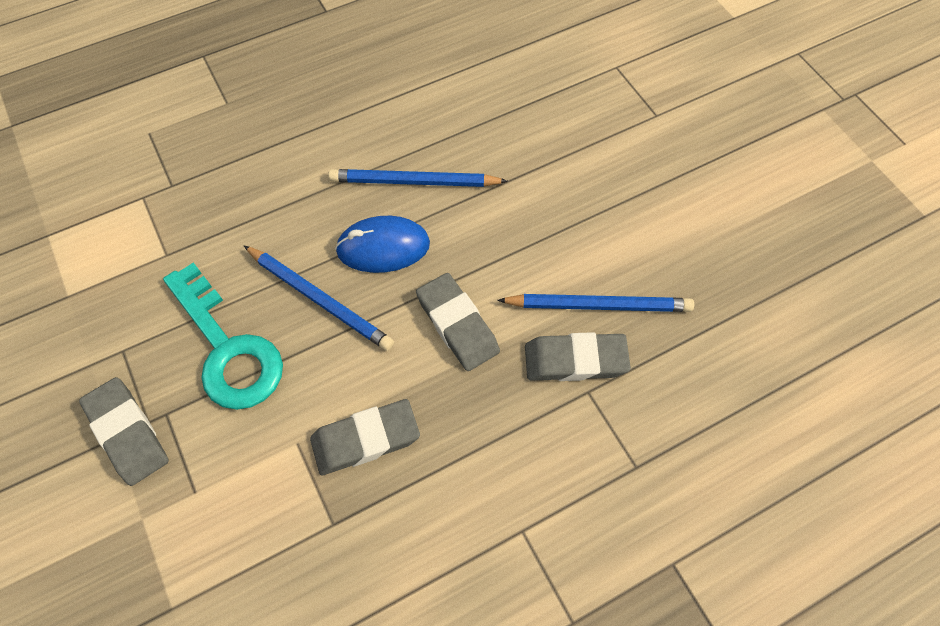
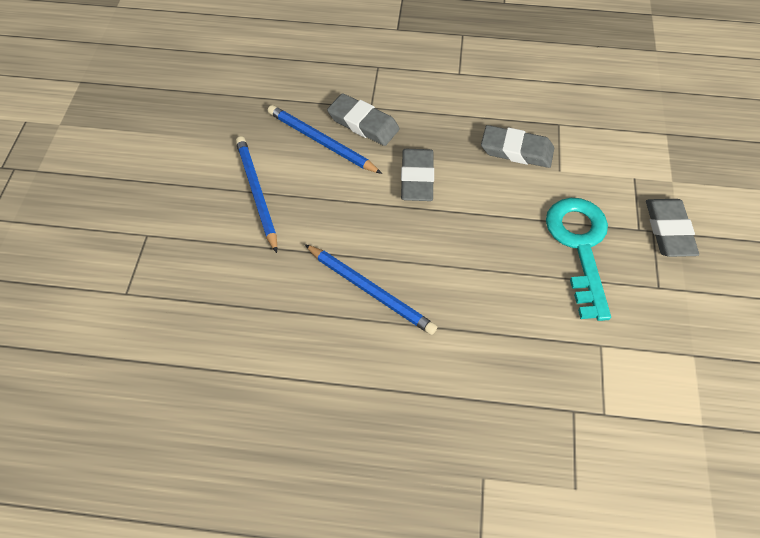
camera: 145 degrees left, 5 degrees down
blue pencil [244,246,394,351] -> blue pencil moved to [236,136,277,253]
blue mouse [335,216,430,273] -> none

